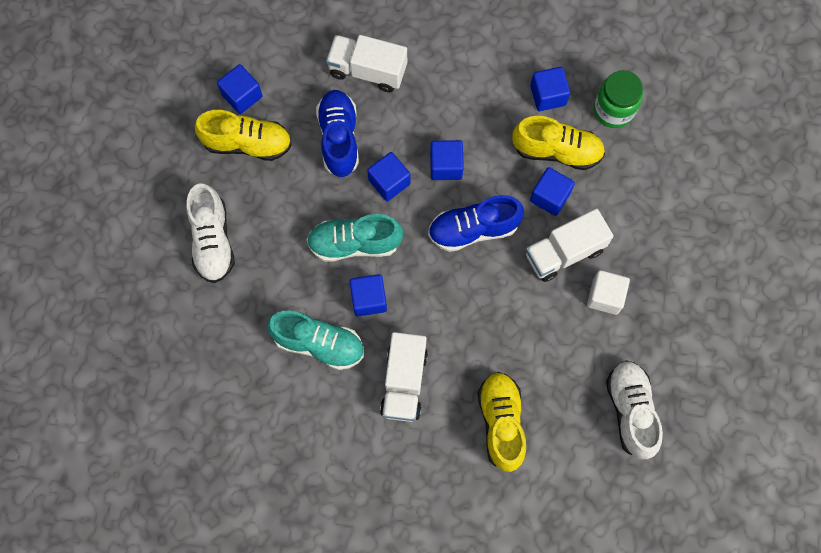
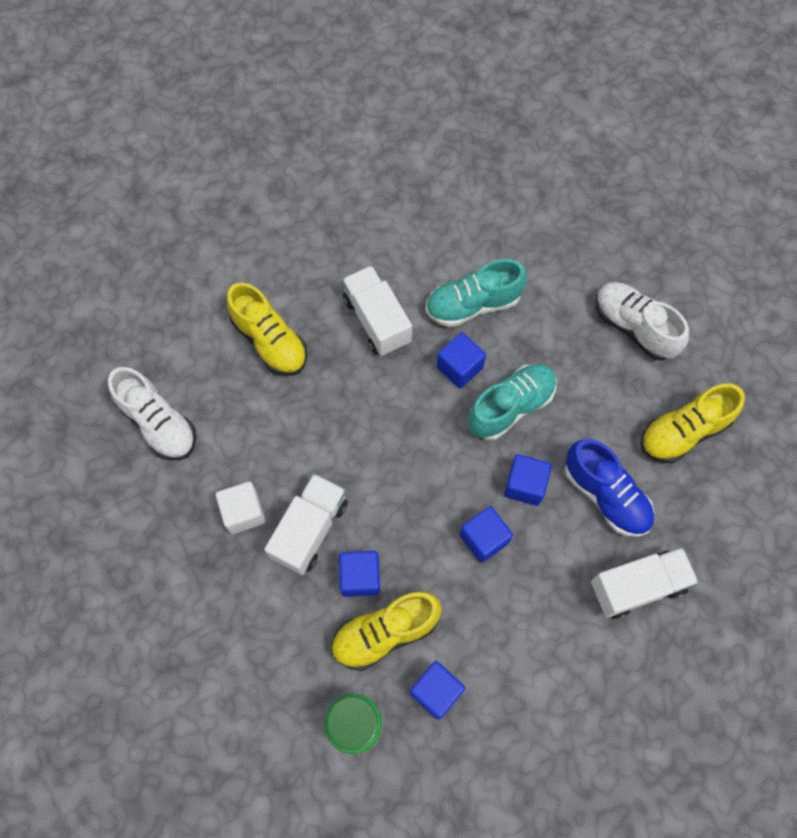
camera: 145 degrees right, 5 degrees down
blue cube [217,64,262,114] -> none
blue shoe [428,195,524,252] -> none

